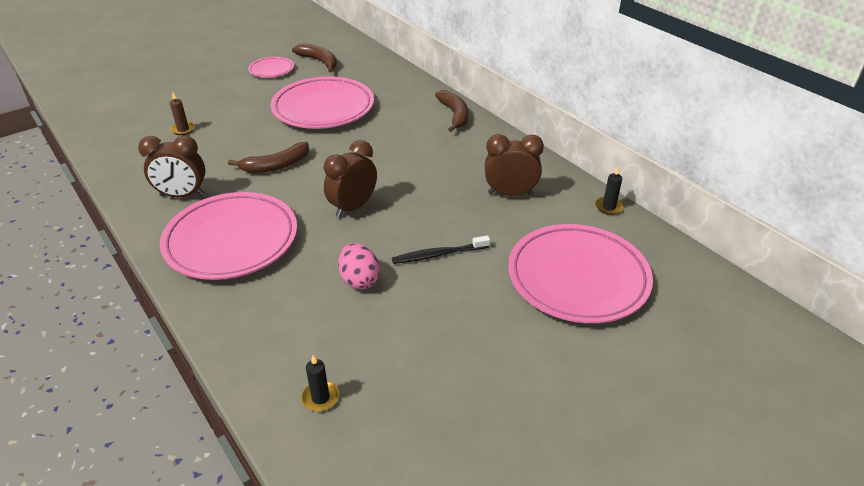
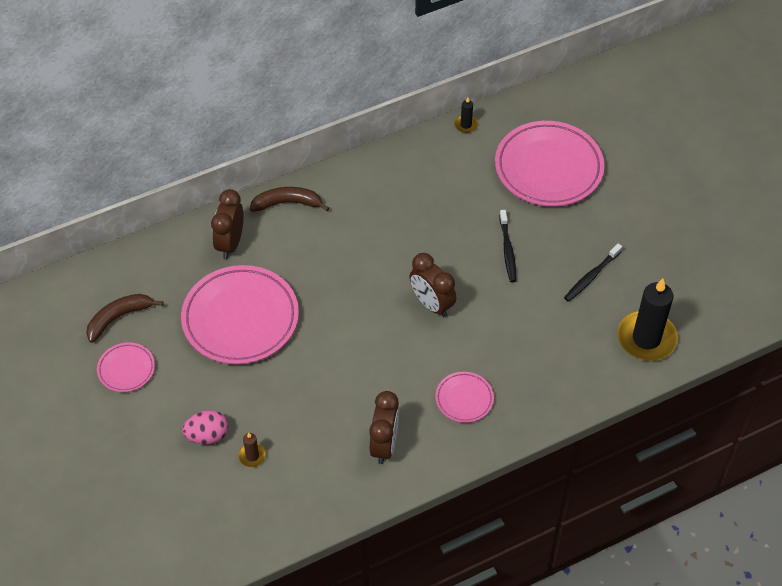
camera: 80 degrees left, 15 degrees up
pink plate [160,192,297,280] -> pink plate [435,372,494,423], size x0.48
brown banana [228,142,309,173] -> none
black candle [301,355,339,411] -> black candle [617,278,678,361], size x2.28
pink egg [338,243,380,289] -> pink egg moved to [182,410,228,445]
brown clock [485,134,544,196] -> brown clock moved to [211,189,244,259]
none -> black toothbrush [564,243,622,302]

